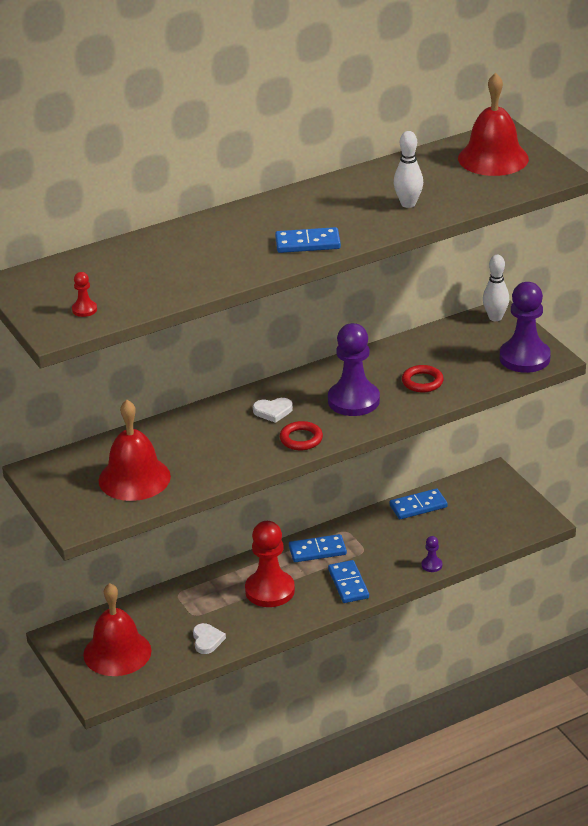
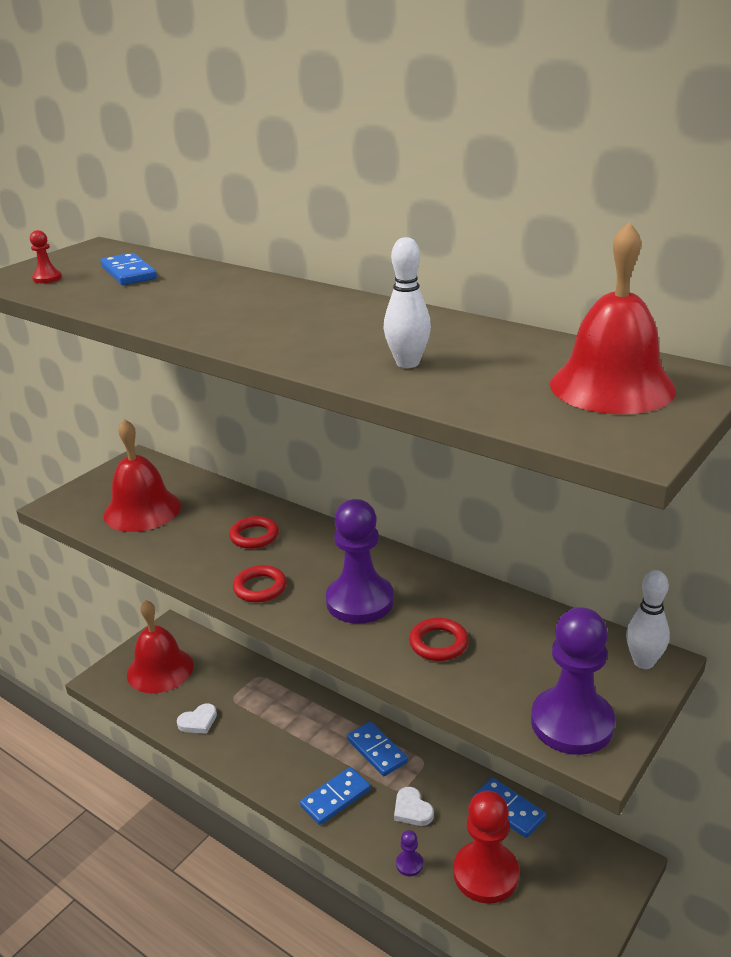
camera: 65 degrees right, 5 degrees down
red pawn [245,521,295,607] -> red pawn moved to [454,790,519,904]
white heart [253,398,293,423] -> white heart moved to [394,787,434,826]
blue domino [275,227,341,253] -> blue domino moved to [100,253,157,285]
none -> red ring [229,516,279,549]

